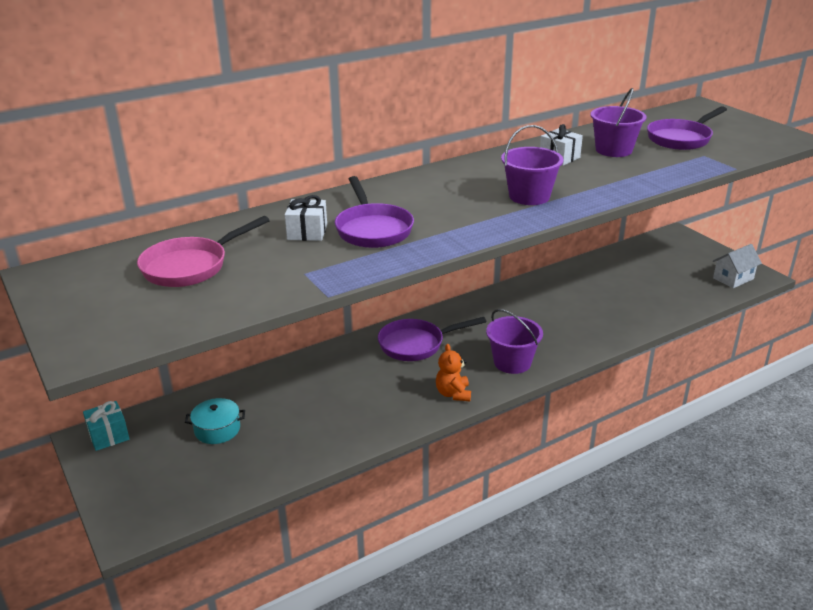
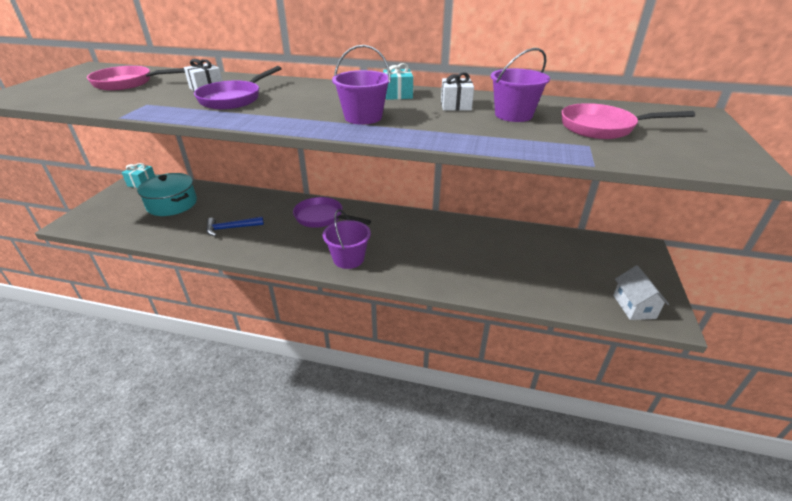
camera: 45 degrees right, 5 degrees up
turquoise pot [185,398,245,444] -> turquoise pot [137,173,197,216], size x1.66
orange teddy bear [436,344,471,401] -> none
purple pan [647,106,727,150] -> pink pan [561,103,695,139]
white house [713,244,762,288] -> white house turned 75 degrees clockwise [613,265,669,320]
none -> blue hammer [206,217,264,237]
none -> turquoise gift [383,63,413,100]

